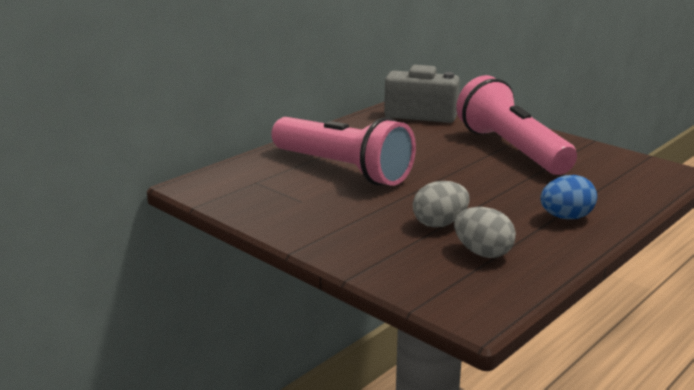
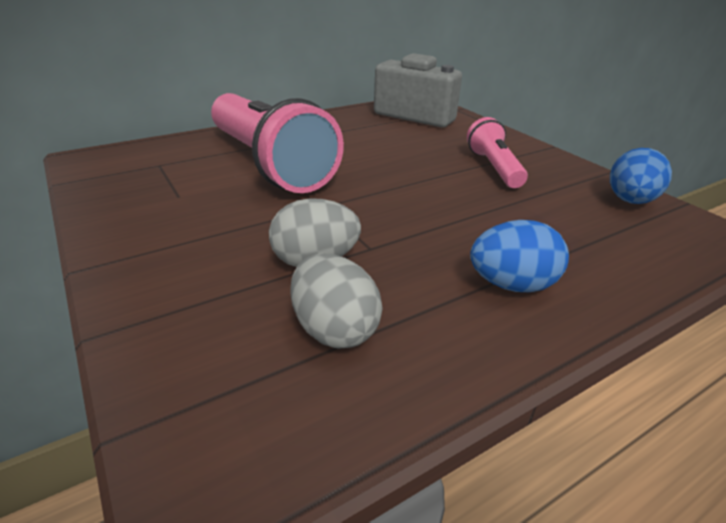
camera: 15 degrees right, 10 degrees up
pink flashlight [456,75,577,175] -> pink flashlight [467,117,528,188], size x0.50
none -> blue egg [610,148,672,204]

